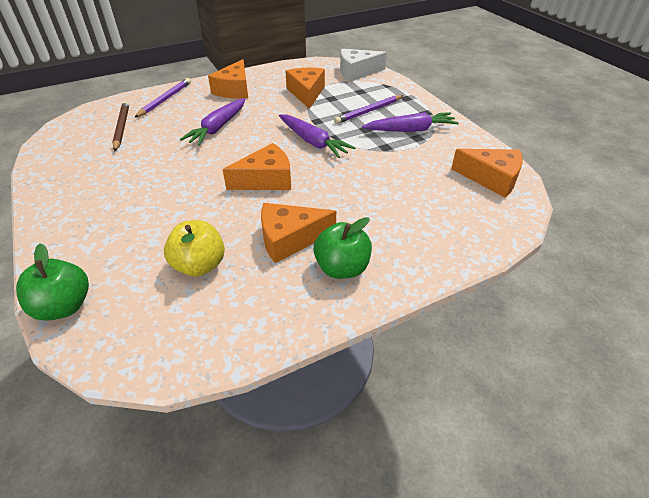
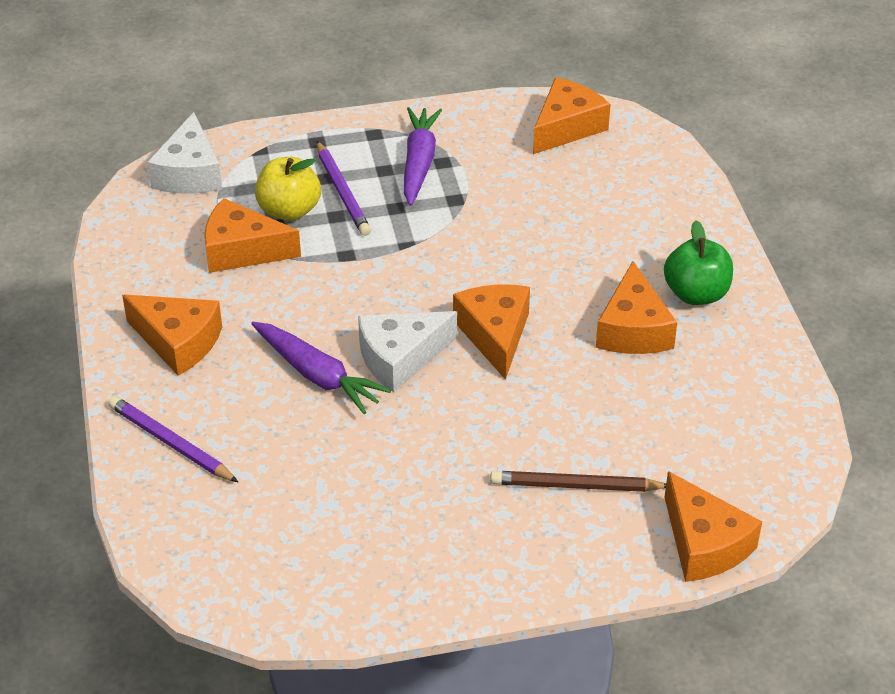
camera: 75 degrees left, 0 degrees up
green apple [16,243,89,321] -> orange cheese [665,471,762,582]
brown pencil [112,101,129,151] -> brown pencil moved to [490,471,666,492]
yellow apple [164,220,225,277] -> yellow apple moved to [255,157,321,221]
purple carrot [279,114,355,158] -> none
none -> white cheese [358,311,457,392]

